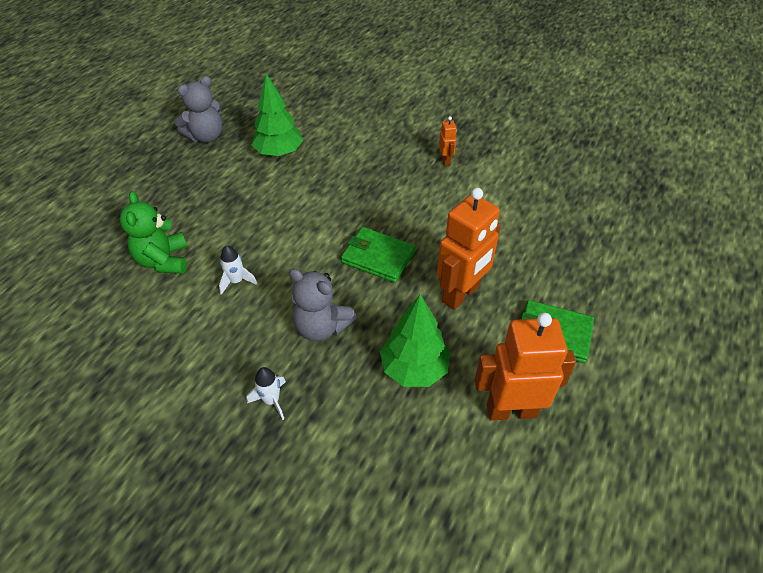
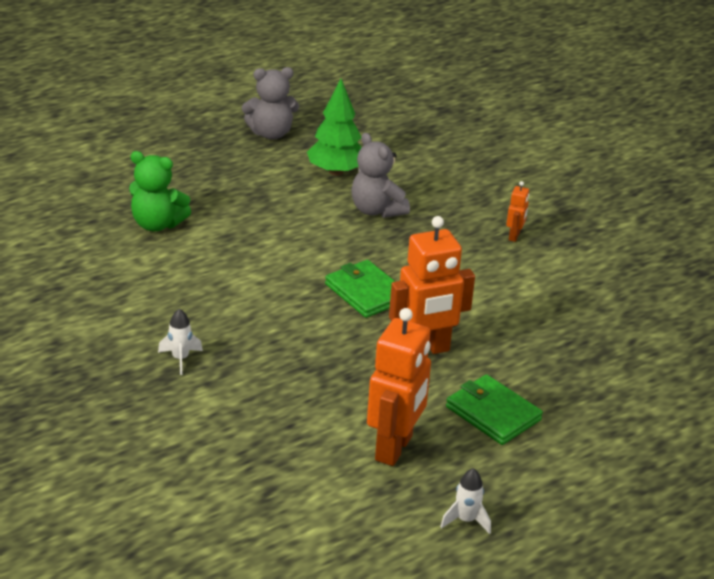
camera: 25 degrees right, 15 degrees down
green teddy bear [120,191,187,274] -> green teddy bear turned 90 degrees counterclockwise [129,151,191,231]
white rocket [219,245,258,295] -> white rocket moved to [440,468,491,534]
grey teddy bear [289,269,357,341] -> grey teddy bear moved to [351,133,410,218]
green tree [380,294,450,387] -> none
orange robot [475,313,576,421] -> orange robot turned 90 degrees clockwise [367,308,431,466]

